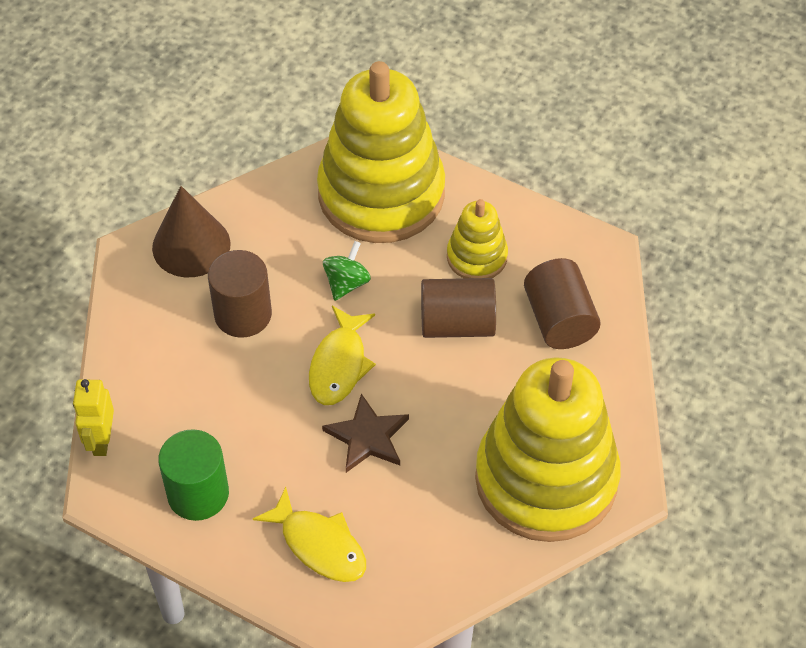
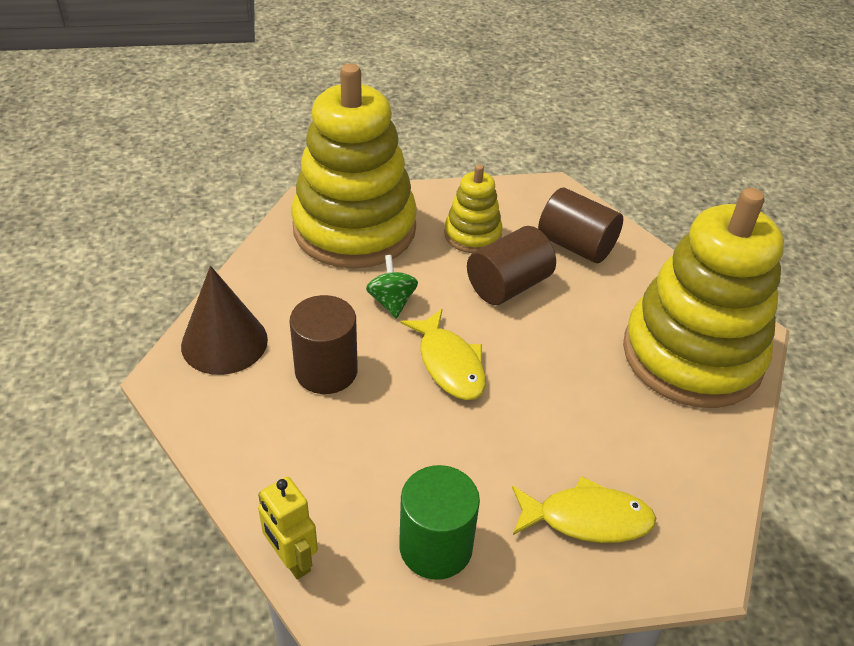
camera: 40 degrees left, 10 degrees down
brown star [322,393,409,473] -> none

